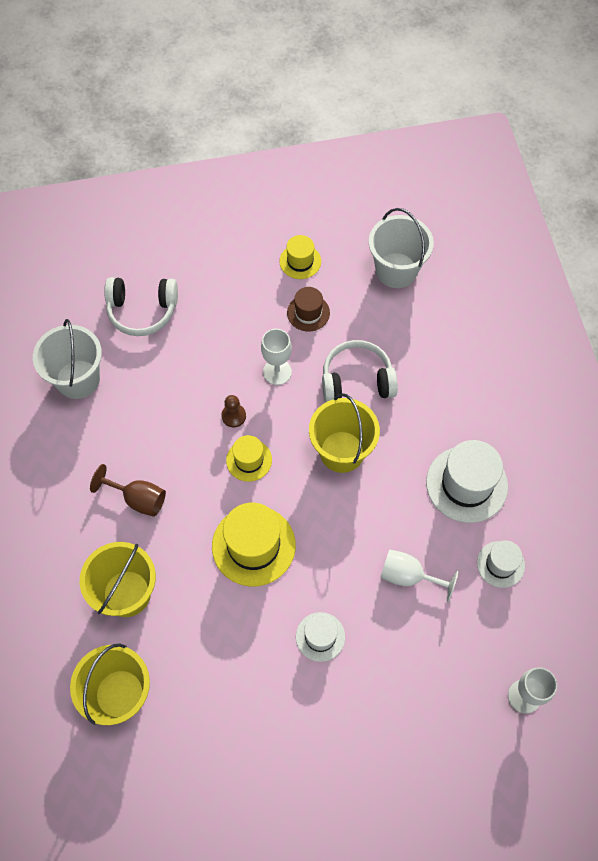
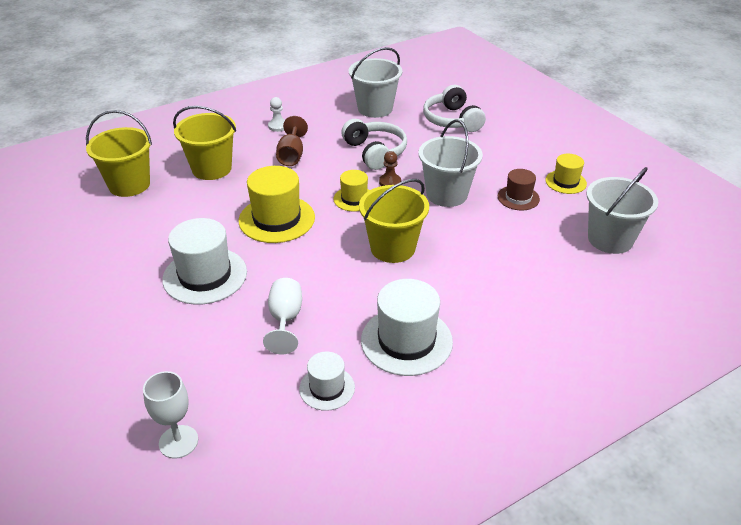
camera: 70 degrees right, 25 degrees down
white goblet [261,329,292,385] -> white bucket [419,119,483,207]
white hat [296,612,345,662] -> white hat [162,218,247,305], size x1.76
white headphones [322,340,398,403] -> white headphones moved to [341,119,407,170]
none -> white pawn [268,97,285,132]

